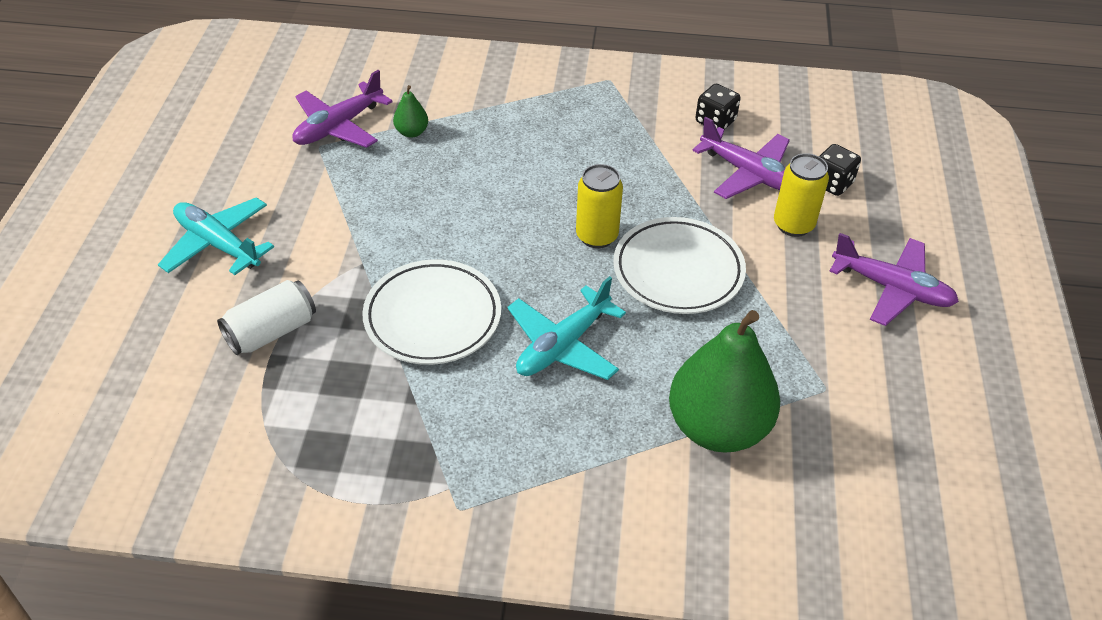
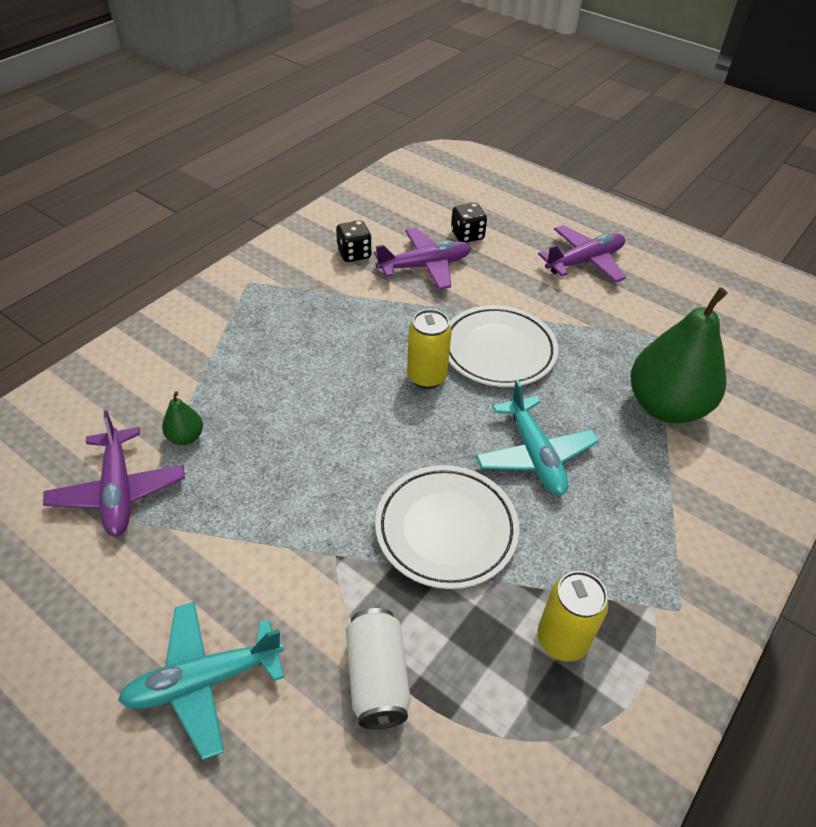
camera: 60 degrees left, 0 degrees up
yellow can [774,153,829,237] -> yellow can moved to [537,571,608,661]

